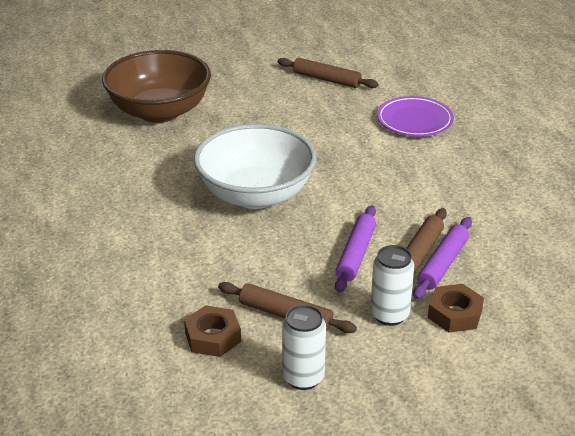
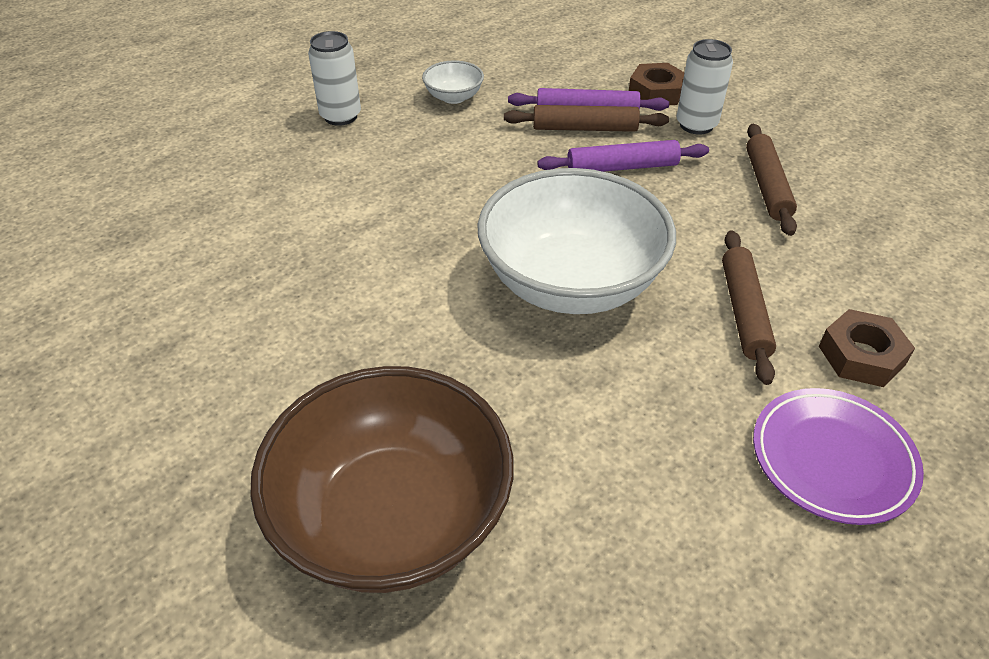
camera: 115 degrees left, 10 degrees up
brown nut [184,305,241,357] -> brown nut moved to [819,309,915,387]
brown rolling pin [278,58,378,88] -> brown rolling pin moved to [722,230,776,385]
white can [282,305,326,390] -> white can moved to [308,31,361,126]
purple plate [377,96,454,136] -> purple plate moved to [753,388,924,525]
none -> white bowl [422,61,484,104]

